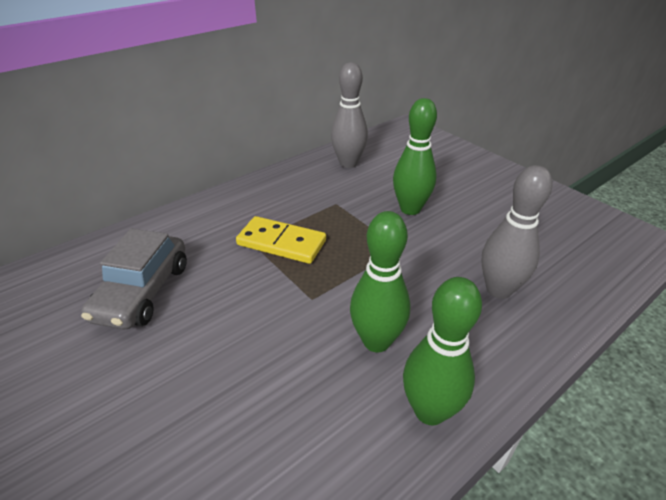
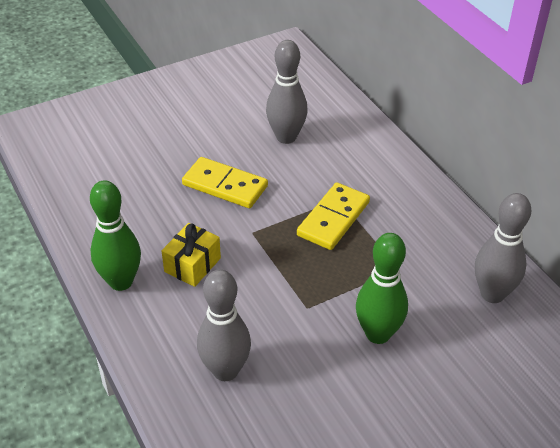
camera: 100 degrees right, 5 degrees up
grey car [81,229,187,329] -> grey bowling pin [266,40,308,144]
green bowling pin [350,211,411,352] -> yellow gift [162,223,221,287]
none -> yellow domino [182,157,268,208]

